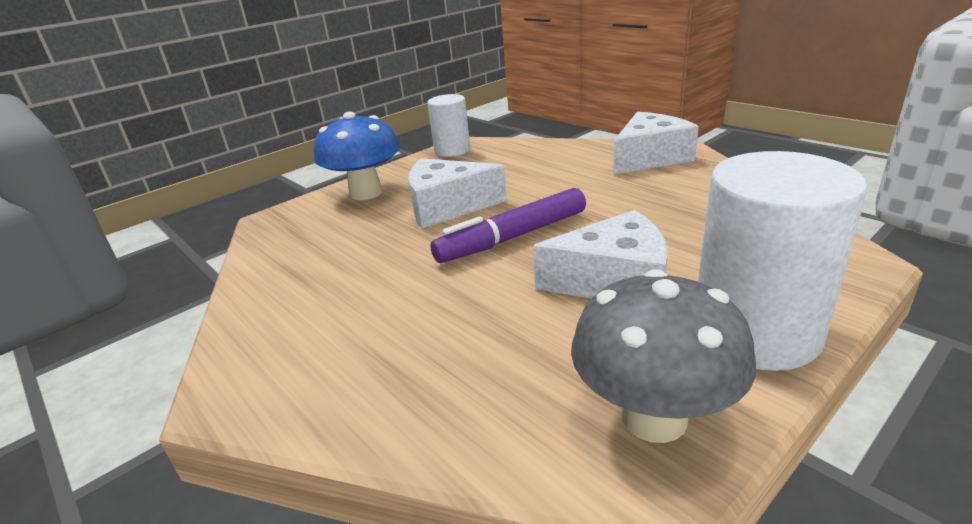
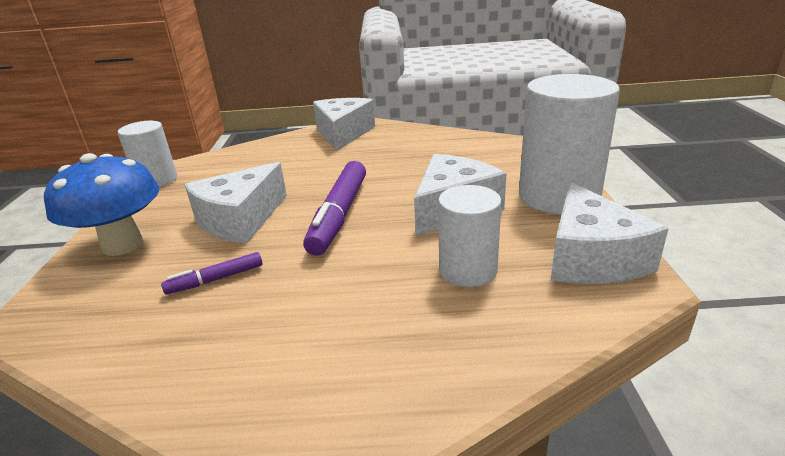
camera: 50 degrees left, 0 degrees up
grey mushroom [571,269,756,443] -> white cheese [551,182,669,284]
none -> purple marker [161,252,263,294]
none -> white cylinder [438,185,501,287]

